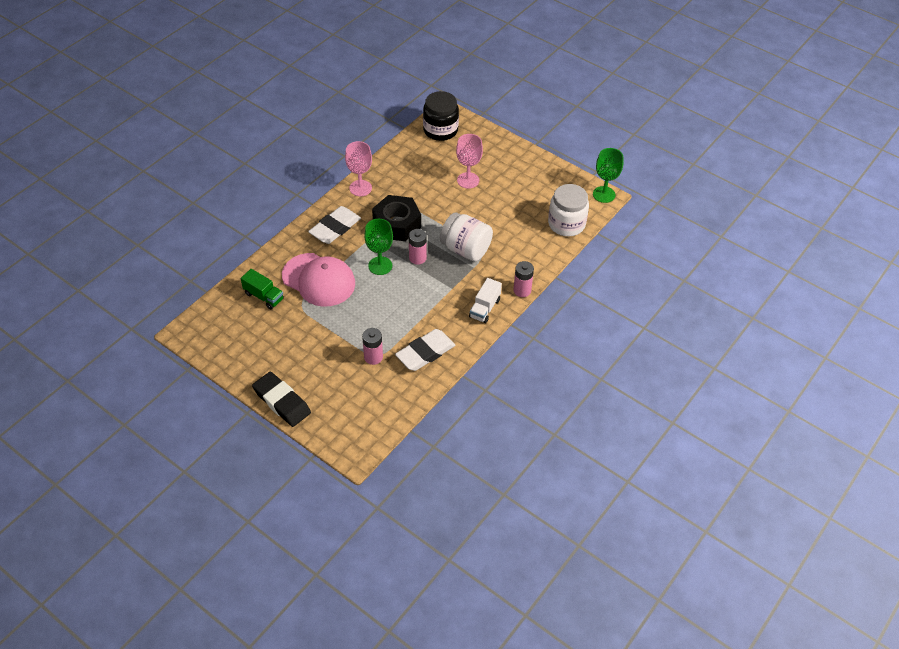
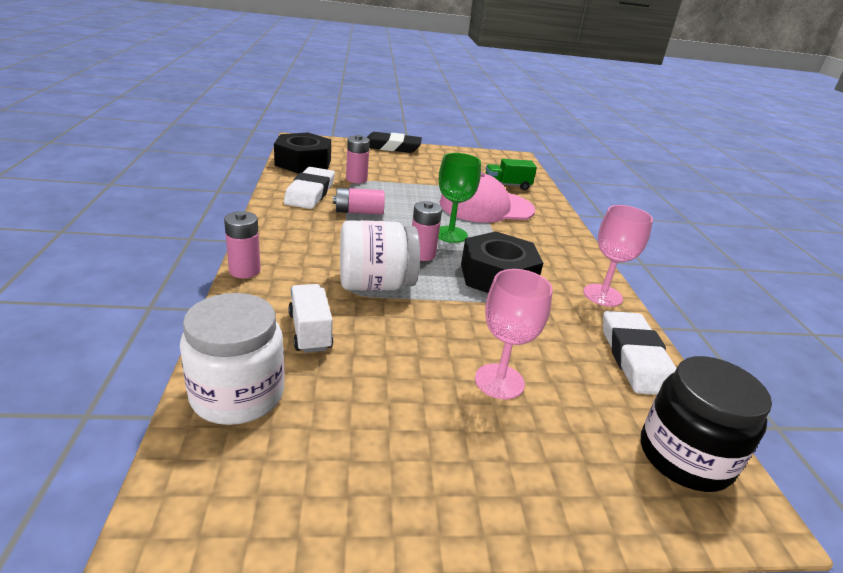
camera: 135 degrees right, 20 degrees down
white eraser [308,206,361,244] -> white eraser moved to [603,311,677,395]
white truck [469,278,502,323] -> white truck moved to [288,284,333,353]
green goblet [593,148,623,203] -> none
none -> black nut [274,132,331,174]
none -> pink battery [333,188,385,215]

